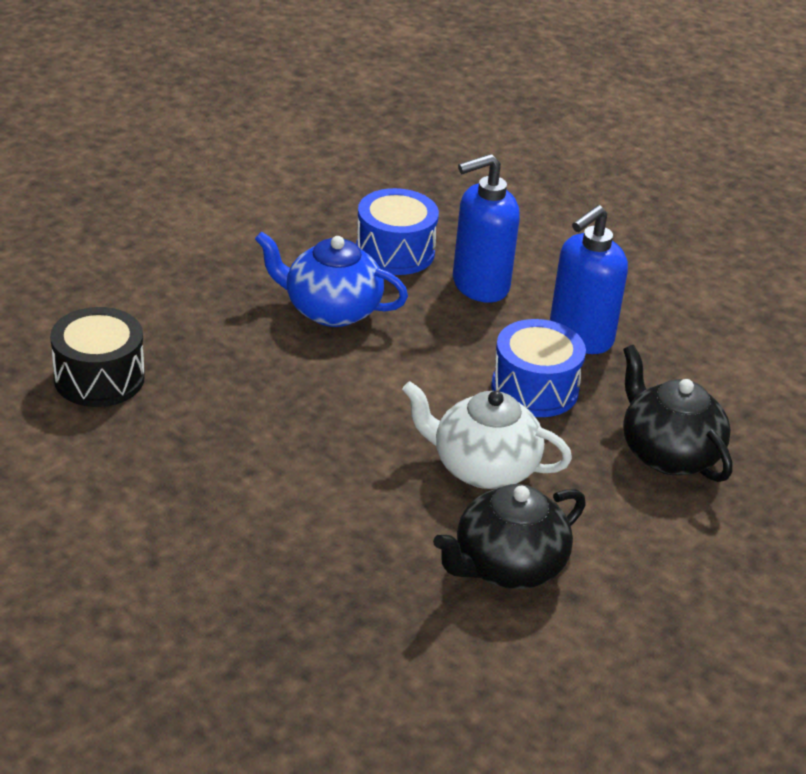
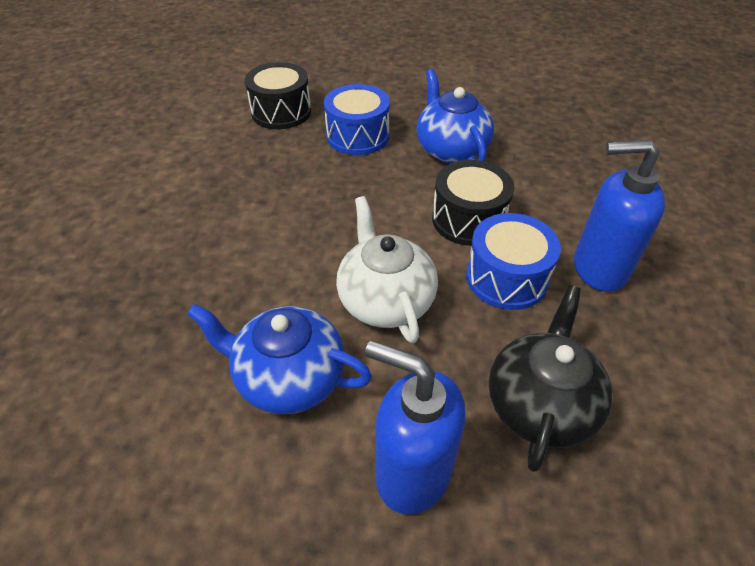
camera: 55 degrees right, 10 degrees up
blue drum [356,188,439,275] -> blue drum moved to [324,84,390,155]
black teapot [433,484,586,589] -> blue teapot [187,304,372,414]
blue soap dispenser [453,154,520,303] -> blue soap dispenser moved to [365,341,466,514]
none -> black drum [432,160,515,246]

